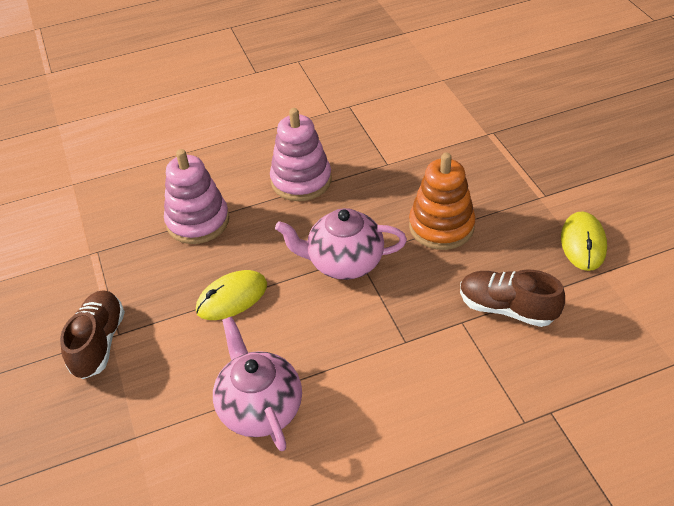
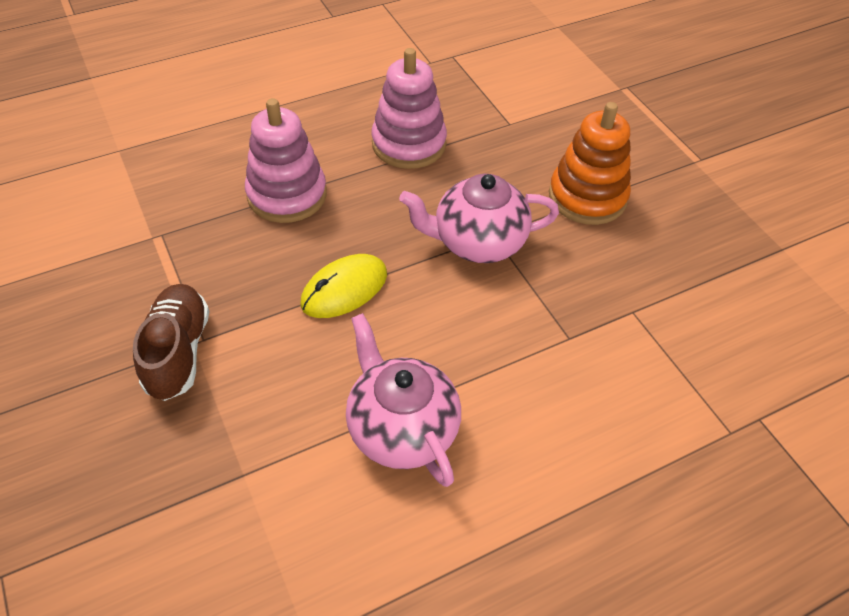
camera: 10 degrees left, 5 degrees up
brown shoe [460,270,565,327] -> none
yellow mouse [561,211,607,271] -> none

